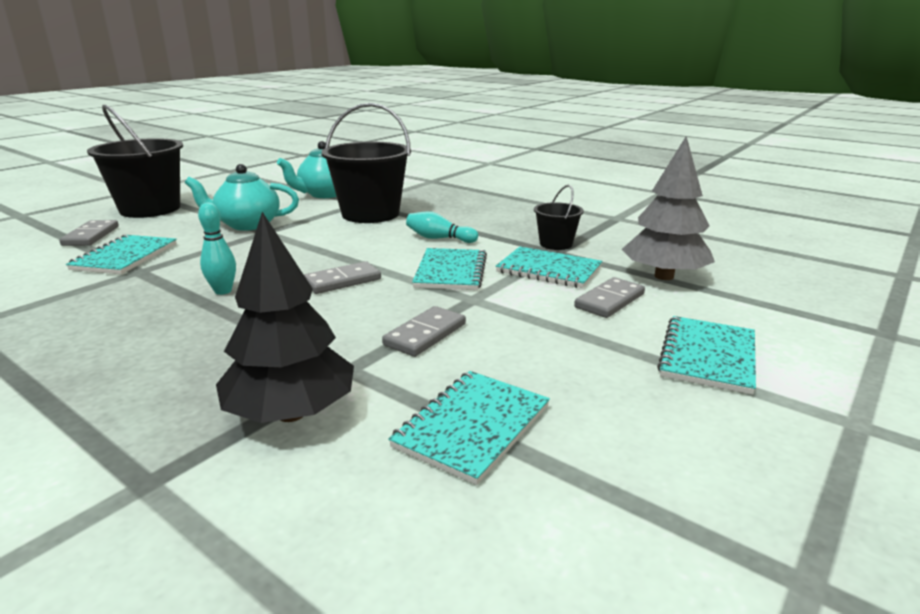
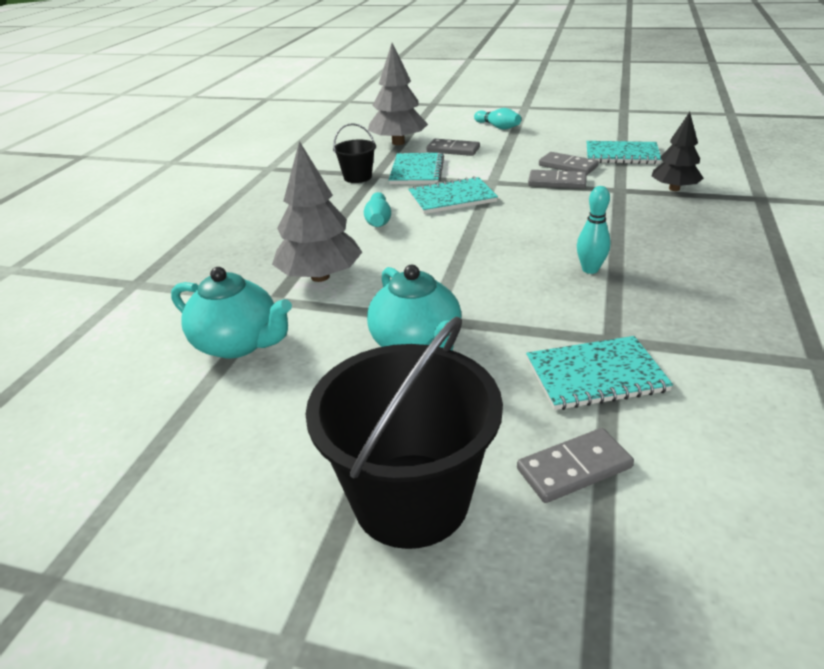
camera: 110 degrees left, 10 degrees up
black tree [216,212,354,423] -> black tree [651,112,704,191], size x0.66
grey domino [304,261,381,294] -> grey domino moved to [539,152,599,175]
black bucket [321,103,411,223] -> grey tree [272,141,362,282]
turquoise notebook [657,316,756,395] -> turquoise bowling pin [474,108,521,130]

